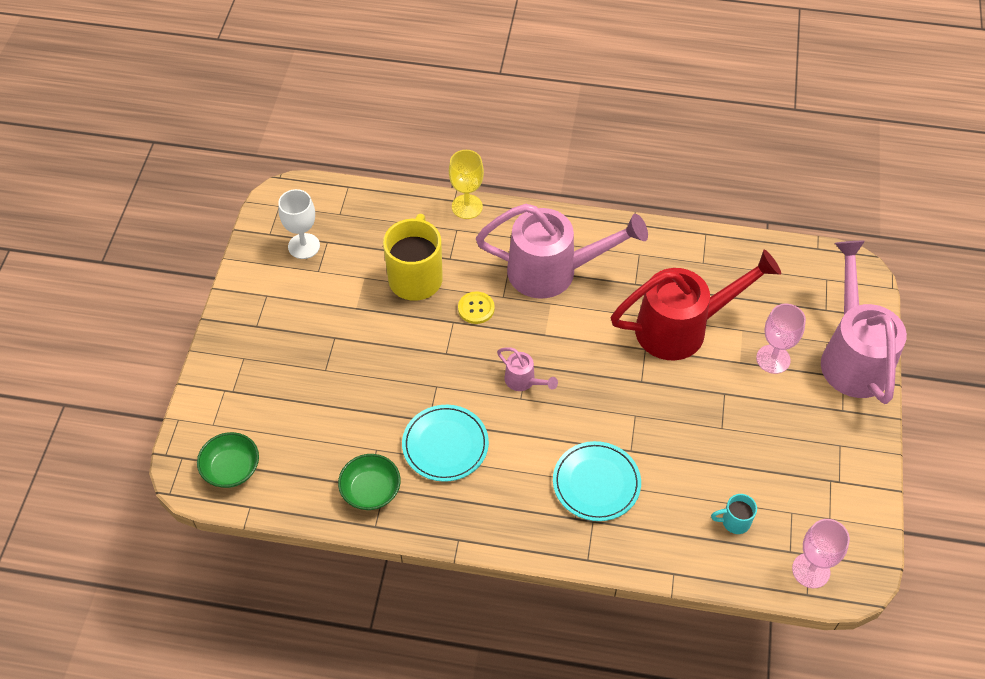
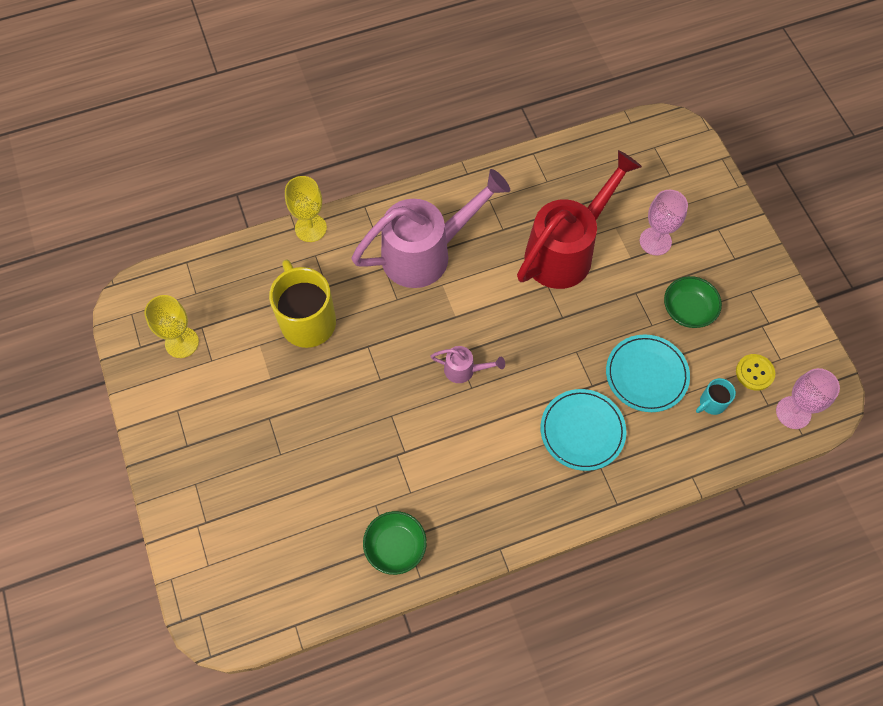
camera: 30 degrees left, 10 degrees up
green bowl [197,432,259,488] -> green bowl moved to [664,276,722,328]
white goblet [278,189,320,259] -> yellow goblet [144,295,199,358]
turquoise plate [402,405,489,482] -> turquoise plate moved to [606,334,690,412]
yellow button [458,291,495,324] -> yellow button moved to [736,354,775,391]
pink watering can [821,241,907,404] -> none

